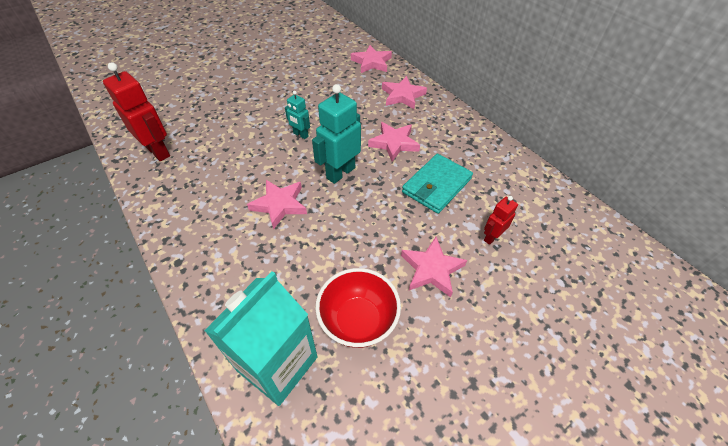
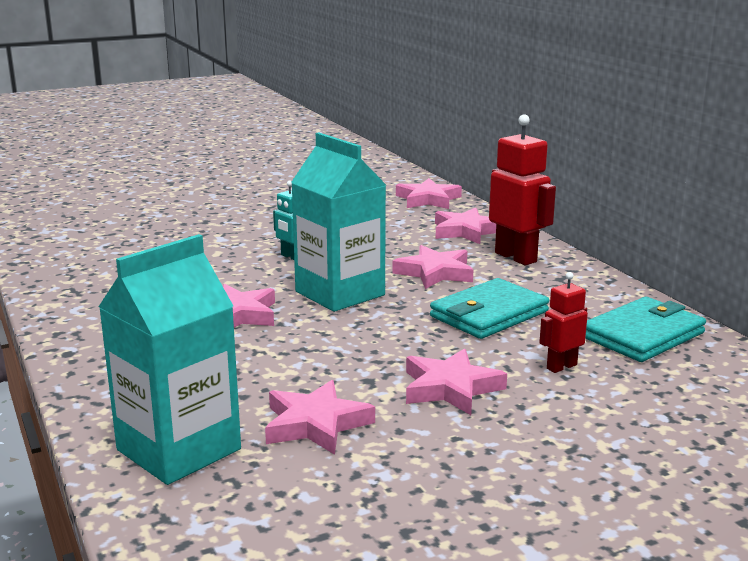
camera: 10 degrees right, 30 degrees down
red robot [103,62,170,161] -> red robot moved to [489,114,556,265]
turquoise robot [312,84,361,184] -> turquoise carton [291,133,386,312]
red bowl [315,268,401,348] -> pink star [265,380,375,455]
none -> turquoise wallet [585,297,706,362]

